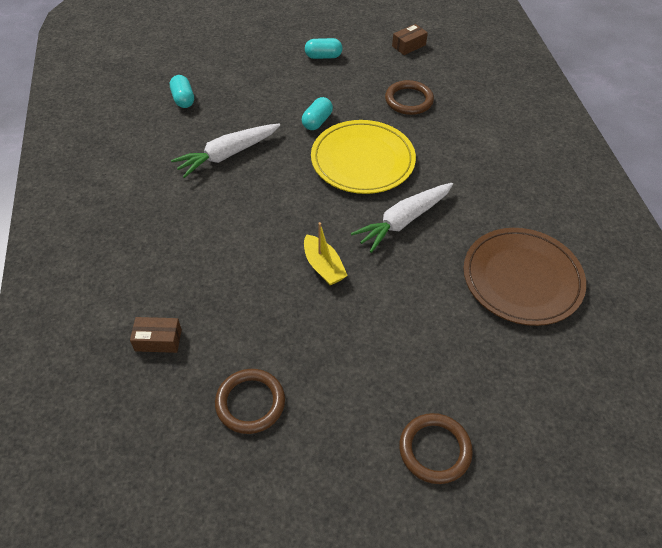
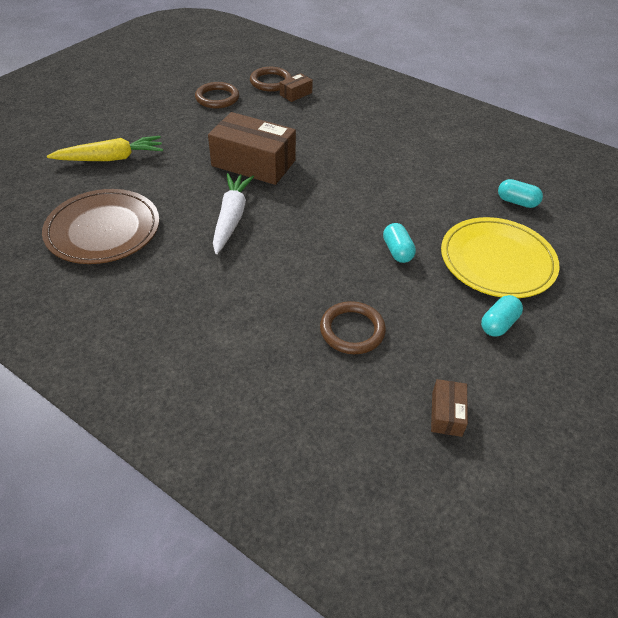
camera: 135 degrees right, 5 degrees down
white carrot [171,124,280,178] -> none
yellow boat [304,222,348,285] -> brown box [208,112,296,185]
yellow plate [311,120,416,194] -> yellow plate moved to [441,217,560,298]
brown ring [399,413,473,484] -> brown ring moved to [250,67,292,92]
none -> yellow carrot [47,136,163,161]

